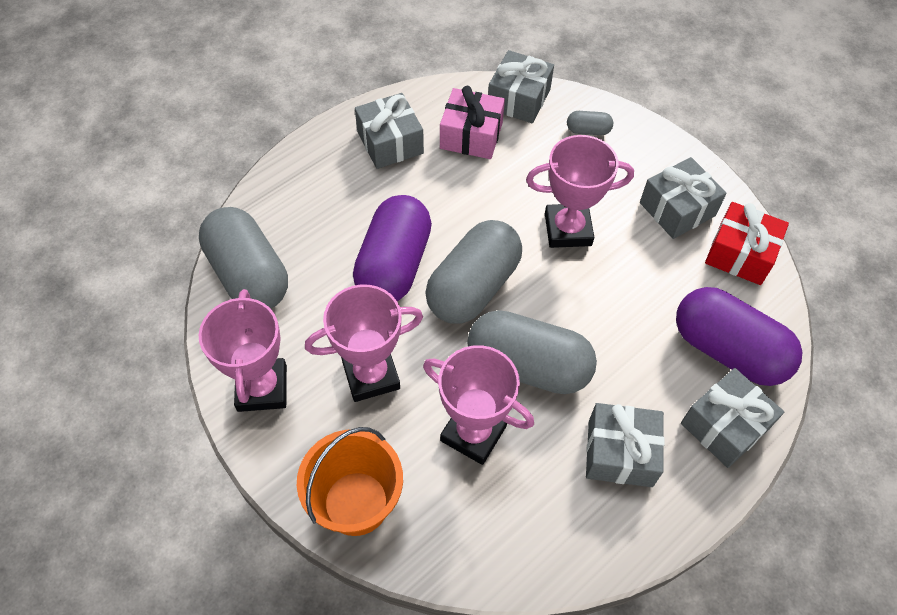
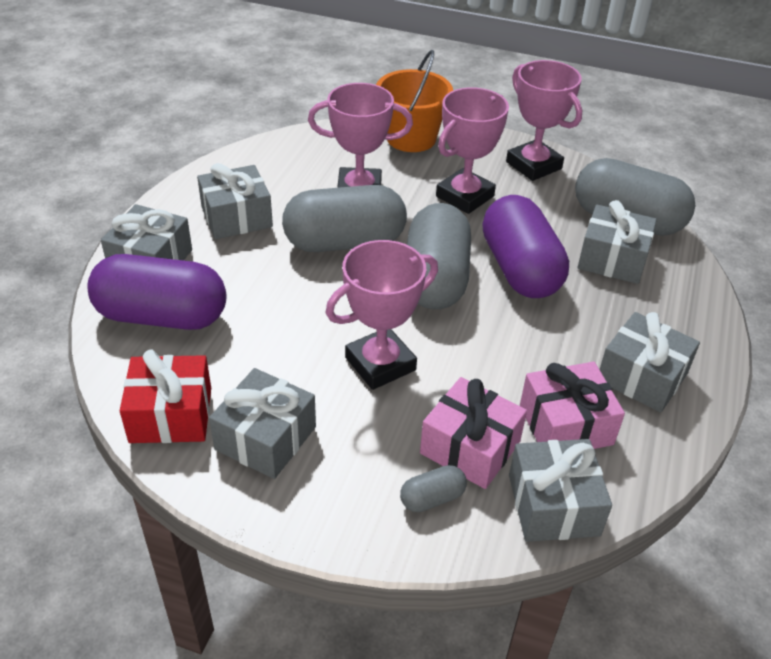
camera: 150 degrees right, 15 degrees down
none -> pink gift [420,377,527,489]
none -> grey gift [578,200,657,284]

